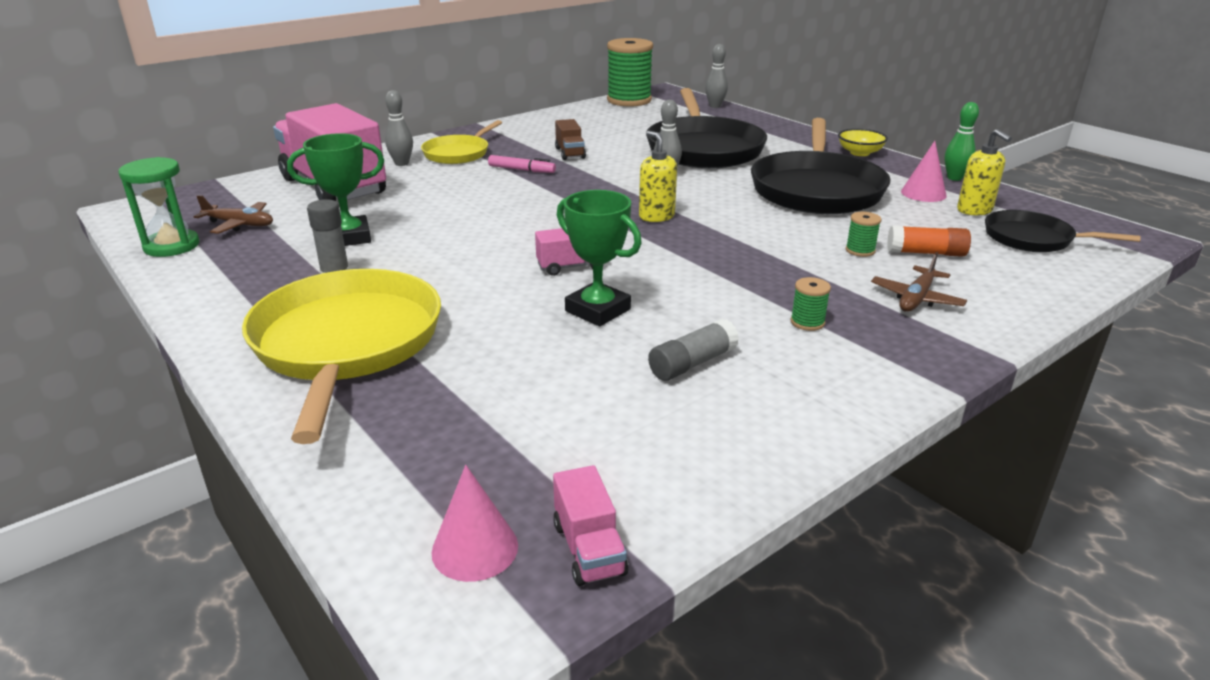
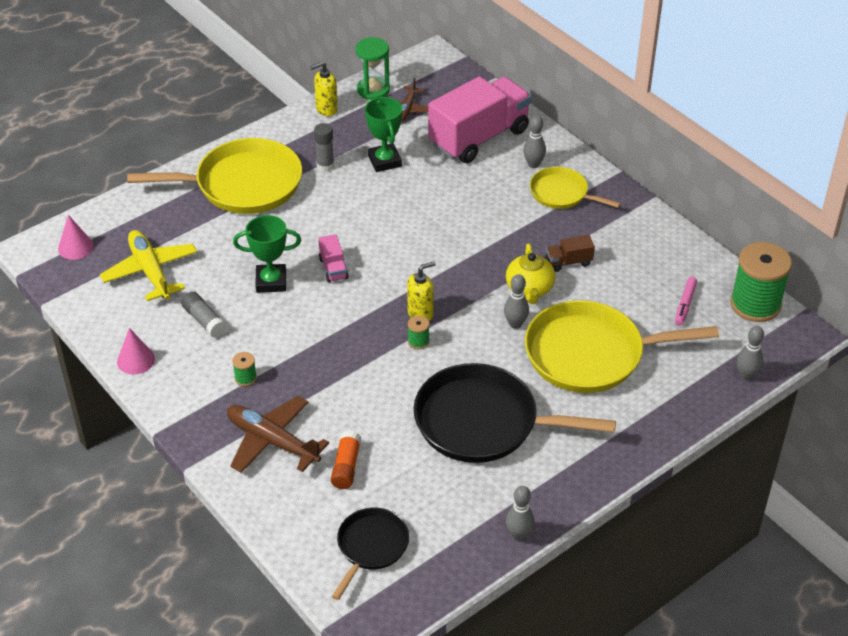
camera: 90 degrees right, 15 degrees up
pink marker [488,155,556,173] -> pink marker moved to [675,277,697,326]
pink truck [553,465,628,586] -> none
green trophy [557,190,642,326] -> green trophy turned 45 degrees clockwise [233,215,301,293]
black pan [646,88,767,168] -> yellow pan [525,300,719,393]
yellow bowl [838,129,888,156] -> none
green spool [846,212,881,257] -> green spool moved to [408,316,429,349]
brown plane [871,252,967,312] -> brown plane [227,396,329,473], size x1.68
pink cone [901,141,947,202] -> pink cone moved to [117,328,155,375]
green bowling pin [945,102,979,181] -> grey bowling pin [506,486,535,541]
yellow soap dispenser [957,129,1012,216] -> yellow soap dispenser moved to [310,62,338,116]
none -> yellow plane [100,230,197,301]
none -> yellow teapot [506,244,555,304]

